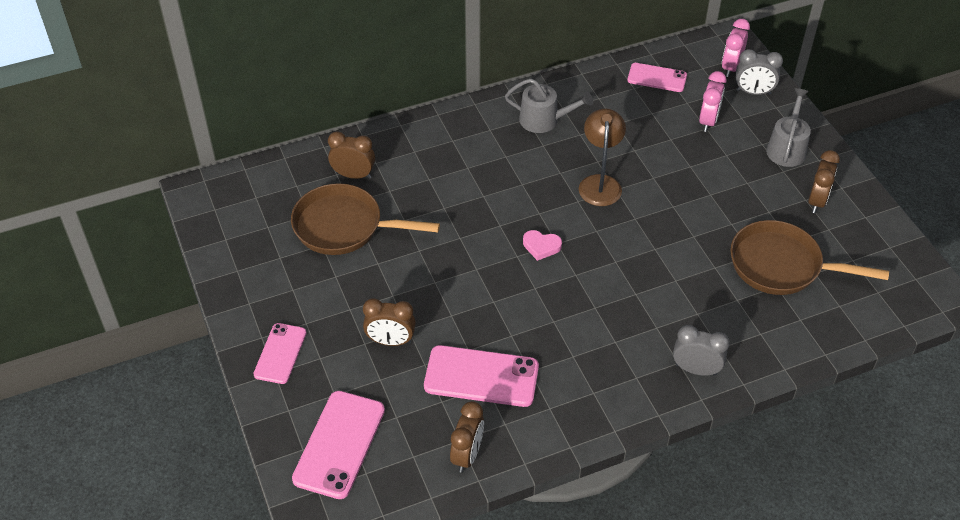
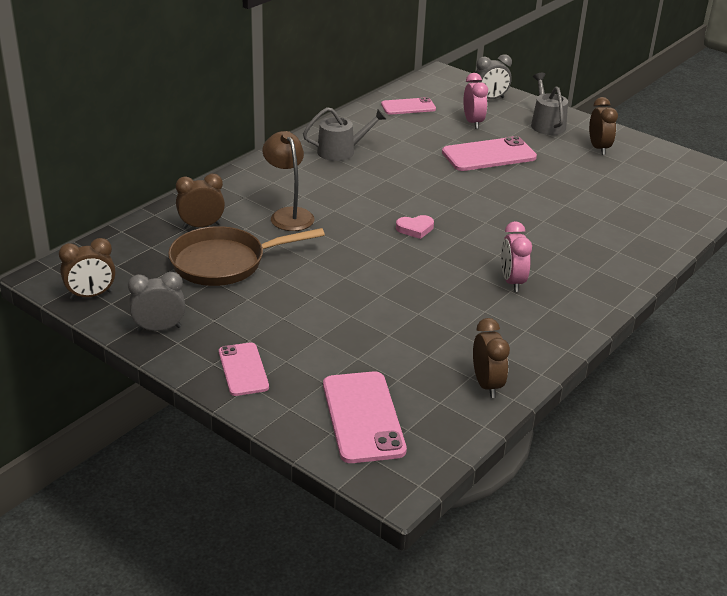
camera: 30 degrees left, 15 degrees down
brown clock [363,298,416,346] -> brown clock moved to [59,238,116,300]
pink phone [424,345,539,407] -> pink phone moved to [442,136,537,171]
brown lamp [579,109,626,206] -> brown lamp moved to [263,131,314,231]
grey clock [673,325,730,376] -> grey clock moved to [128,272,185,332]
pink clock [722,19,750,77] -> pink clock moved to [501,221,532,292]
brown pan [730,220,889,295] -> none

